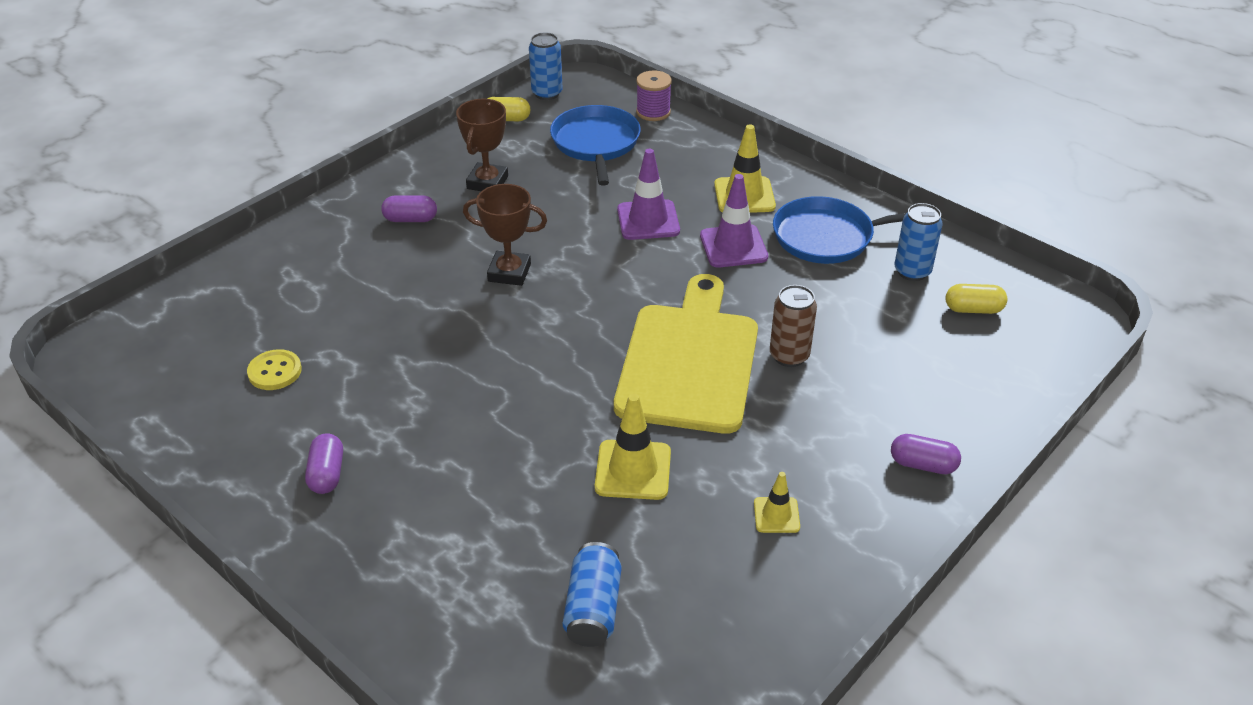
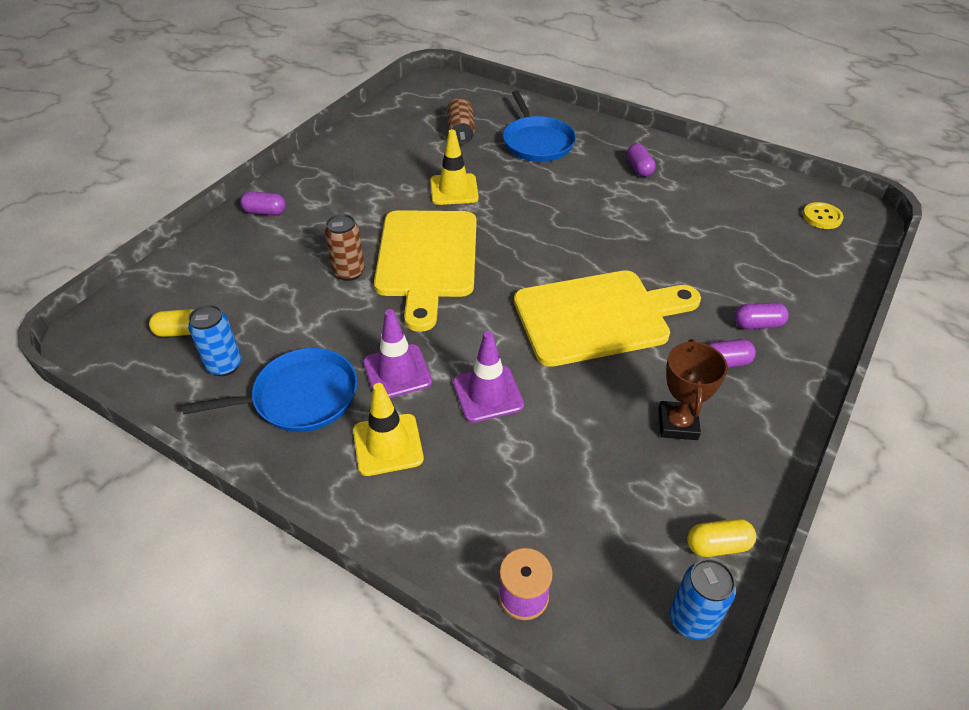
camera: 170 degrees right, 5 degrees up
yellow button [247,349,302,390] -> yellow button moved to [803,202,844,229]
brown trophy [463,184,547,286] -> yellow cutting board [514,270,701,367]
blue pan [550,105,641,186] -> blue pan moved to [503,90,576,162]
blue can [563,542,621,647] -> brown can [447,98,475,144]
yellow traffic cone [754,472,800,533] -> none
none -> purple capsule [734,302,789,329]

